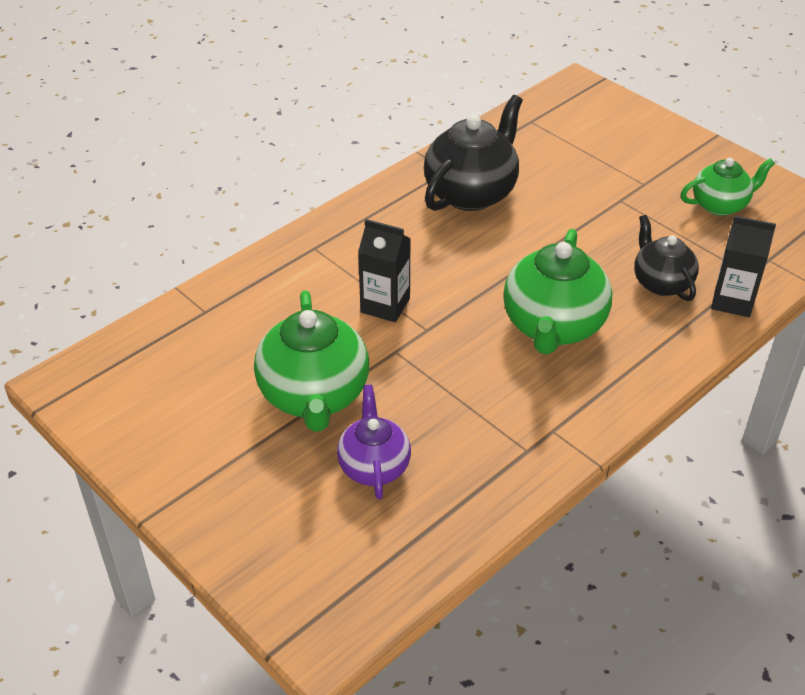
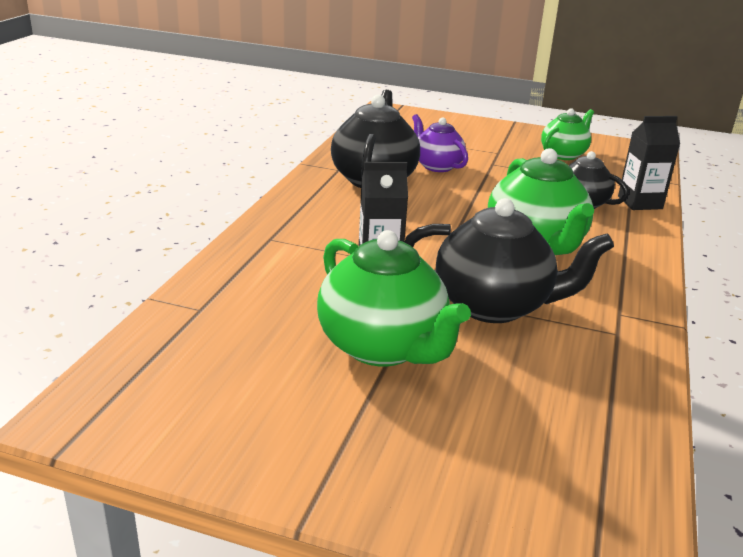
camera: 30 degrees left, 15 degrees down
purple teapot [337,385,411,499] -> purple teapot moved to [412,114,468,172]
none -> black teapot [404,198,614,323]

